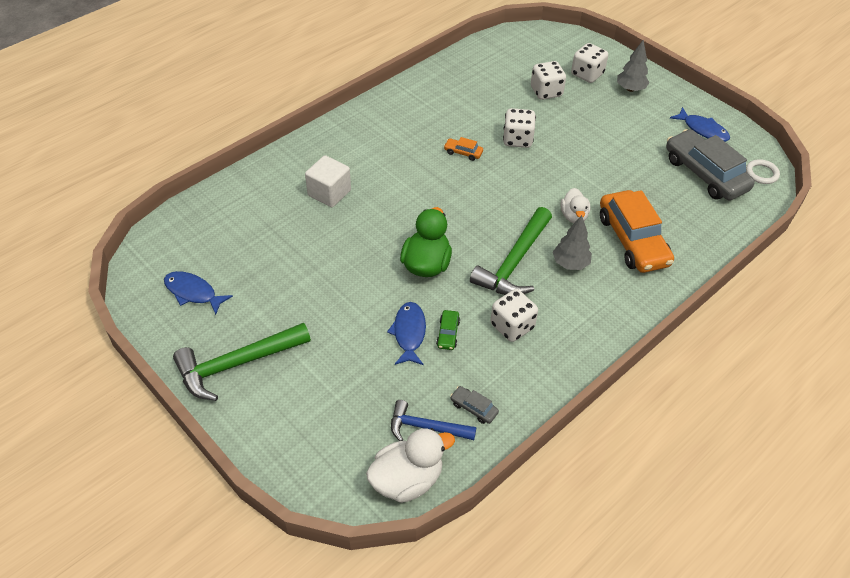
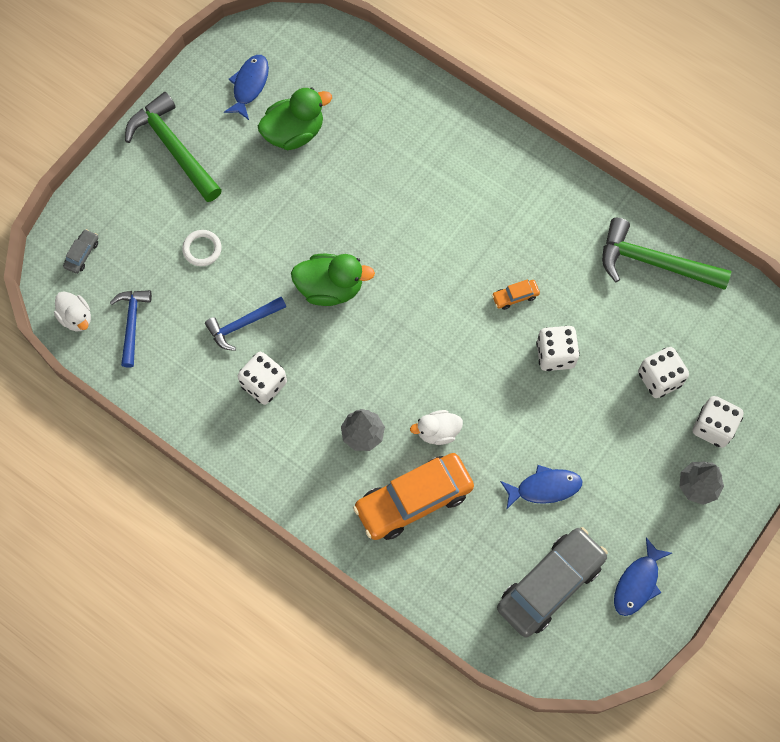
camera: 80 degrees right, 20 degrees up
white cube [305,155,351,207] -> none
white duck [366,428,455,503] -> white duck [54,291,91,331], size x0.63
blue fish [387,302,426,365] -> blue fish moved to [500,465,583,510]
green car [436,310,460,350] -> blue hammer [205,297,286,351]
orange car [444,137,483,161] -> orange car turned 120 degrees counterclockwise [492,280,540,310]
grey car [450,386,499,424] -> grey car moved to [63,229,99,274]
green hammer [470,207,552,295] -> green hammer moved to [602,218,731,290]
white ring [746,159,780,184] -> white ring moved to [182,230,222,266]
none -> green duck [258,87,332,150]

